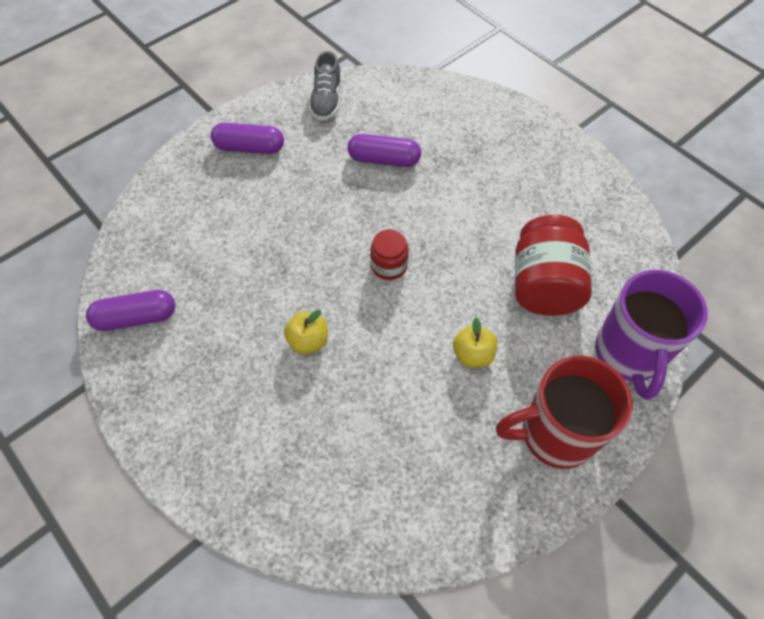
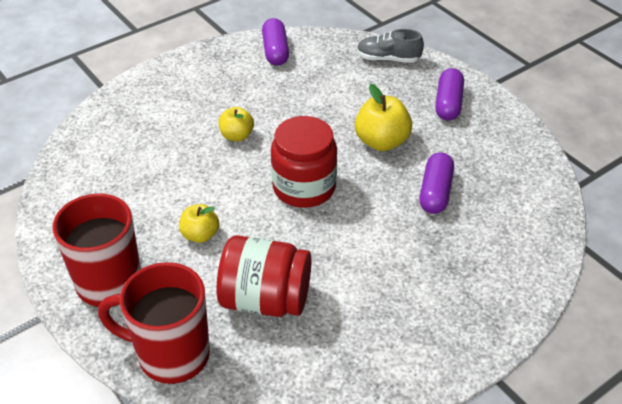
camera: 95 degrees right, 15 degrees down
grey shoe [309,51,342,121] -> grey shoe moved to [357,29,424,63]
red jar [371,229,409,280] -> red jar [271,116,337,208], size x1.85
purple mug [595,270,708,400] -> red mug [98,262,210,384]
none -> yellow apple [355,84,412,151]

